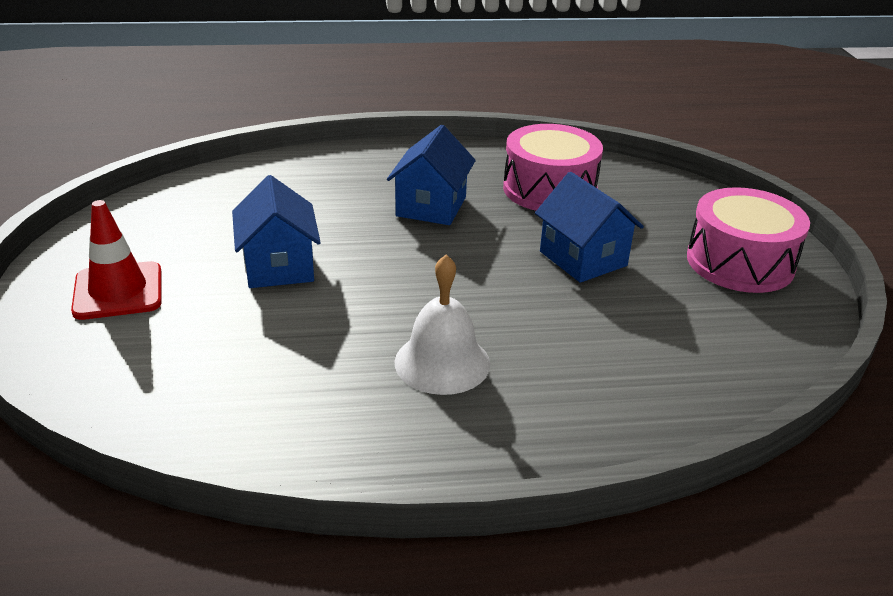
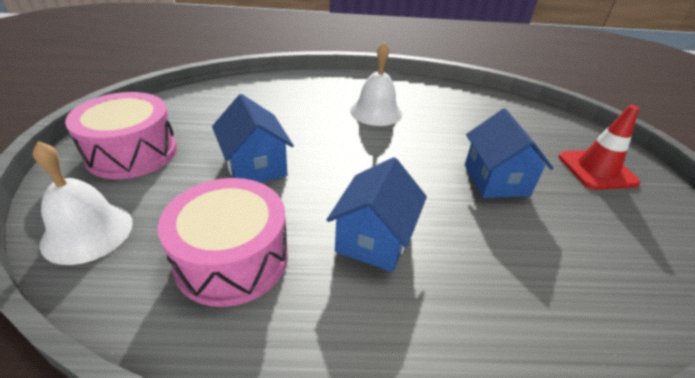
camera: 175 degrees left, 5 degrees up
none -> white bell [33,141,133,265]

